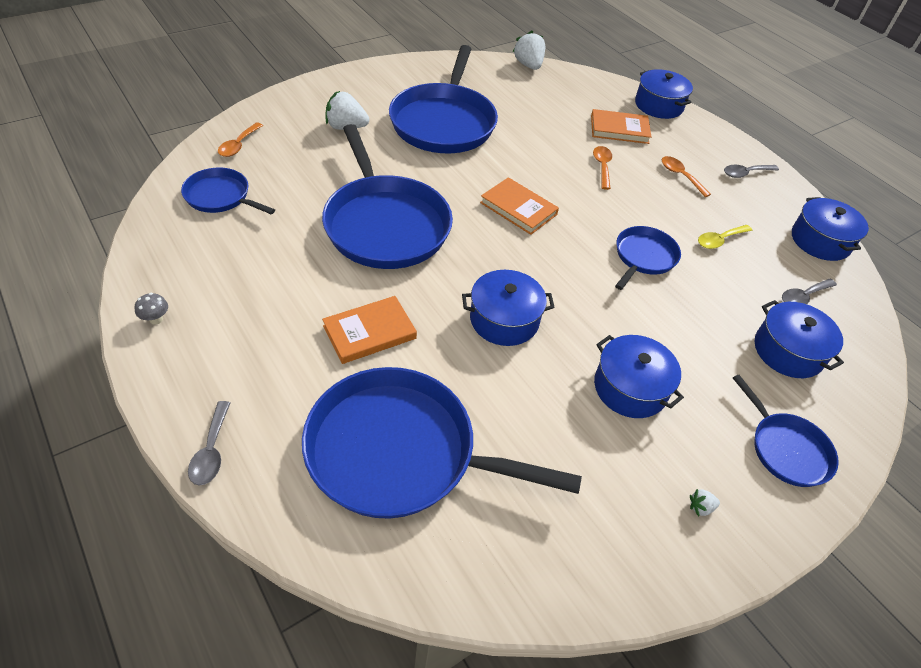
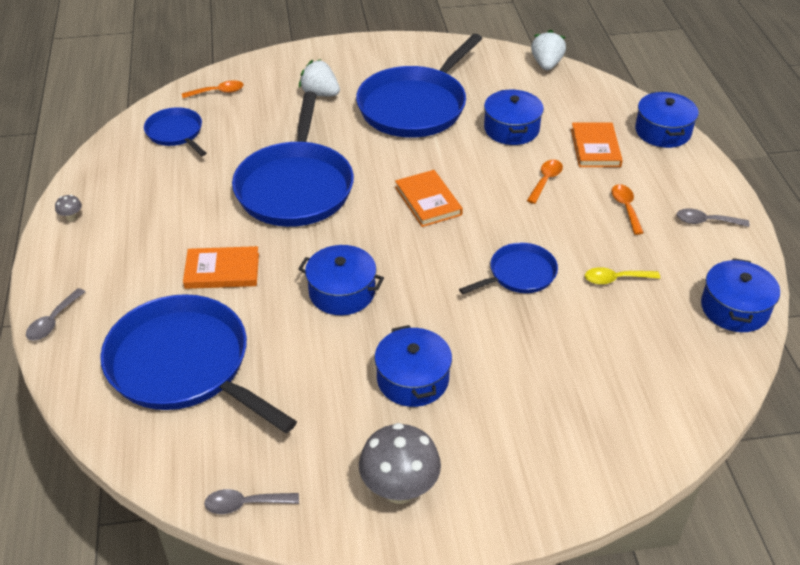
camera: 30 degrees right, 5 degrees down
orange spoon [218,123,263,157] -> orange spoon turned 150 degrees counterclockwise [182,80,244,98]
orange book [591,109,652,144] -> orange book turned 60 degrees clockwise [571,122,623,167]
white strawberry [690,489,720,516] -> grey mushroom [359,423,441,504]
blue pan [733,375,839,487] -> none
blue pot [755,300,844,378] -> blue pot moved to [484,89,544,145]
grey spoon [782,279,837,304] -> grey spoon moved to [204,489,299,514]

